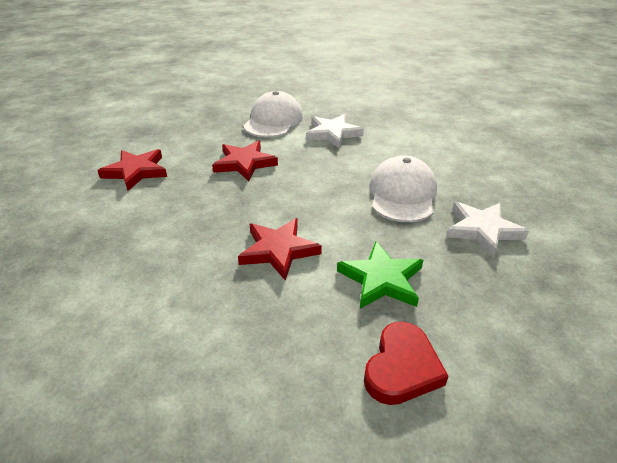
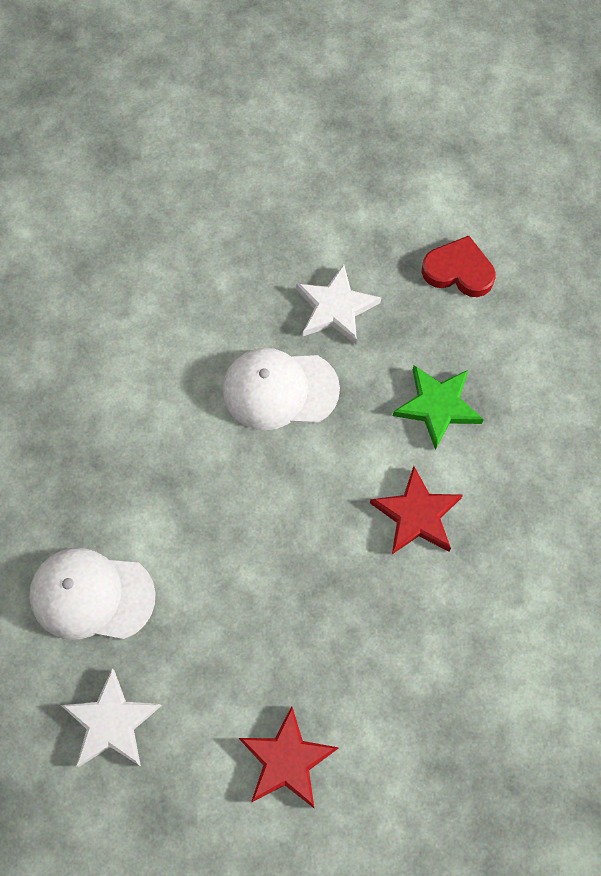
camera: 100 degrees left, 30 degrees up
red star [212,141,278,181] -> none
white star [306,114,364,148] -> white star moved to [61,668,162,767]
red heart [364,321,449,405] -> red heart moved to [422,236,496,297]

